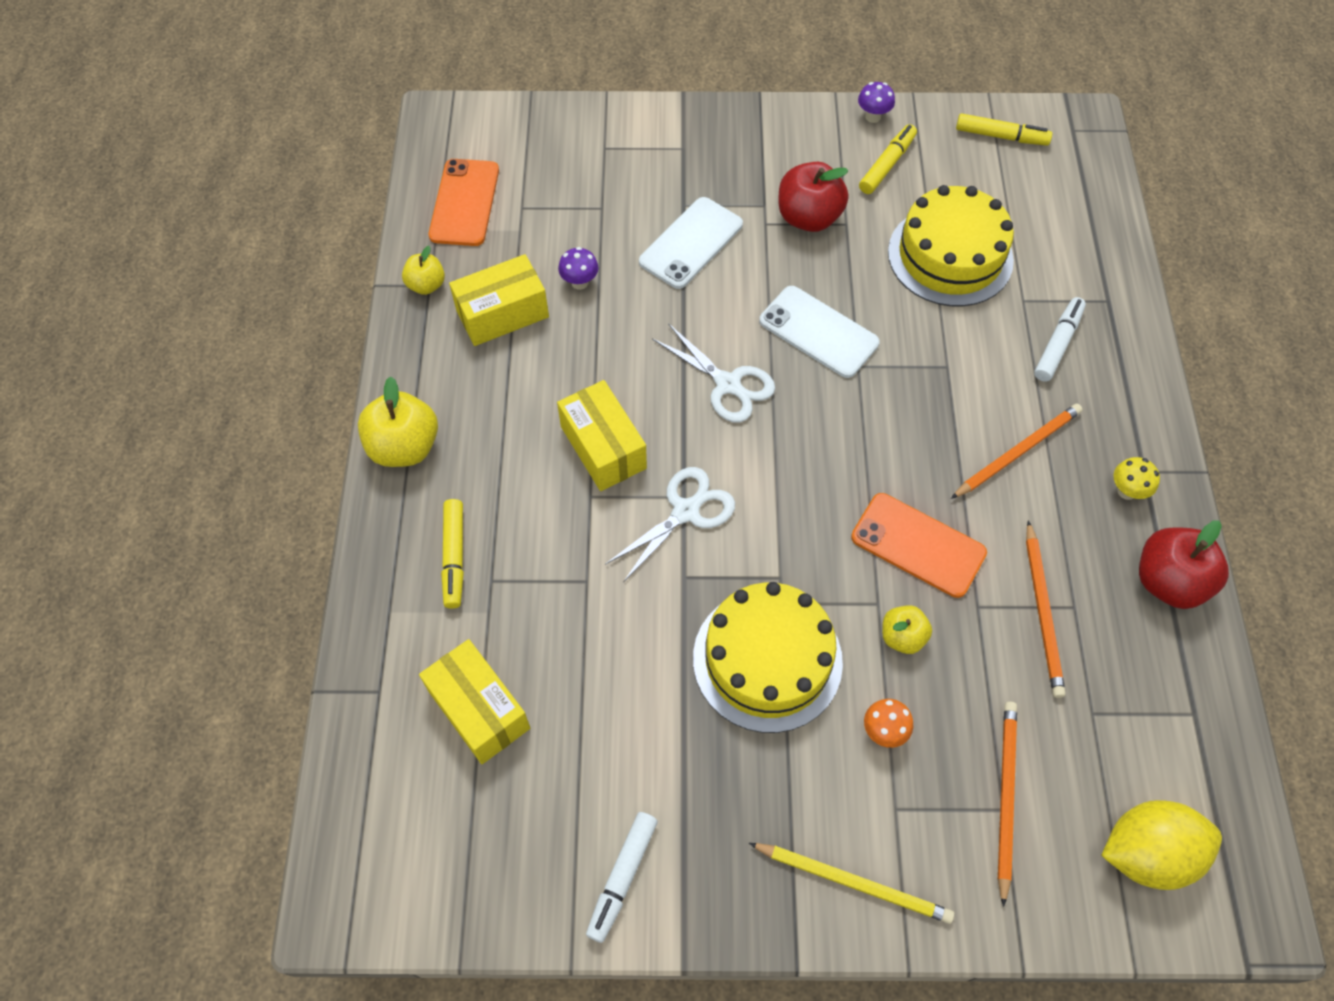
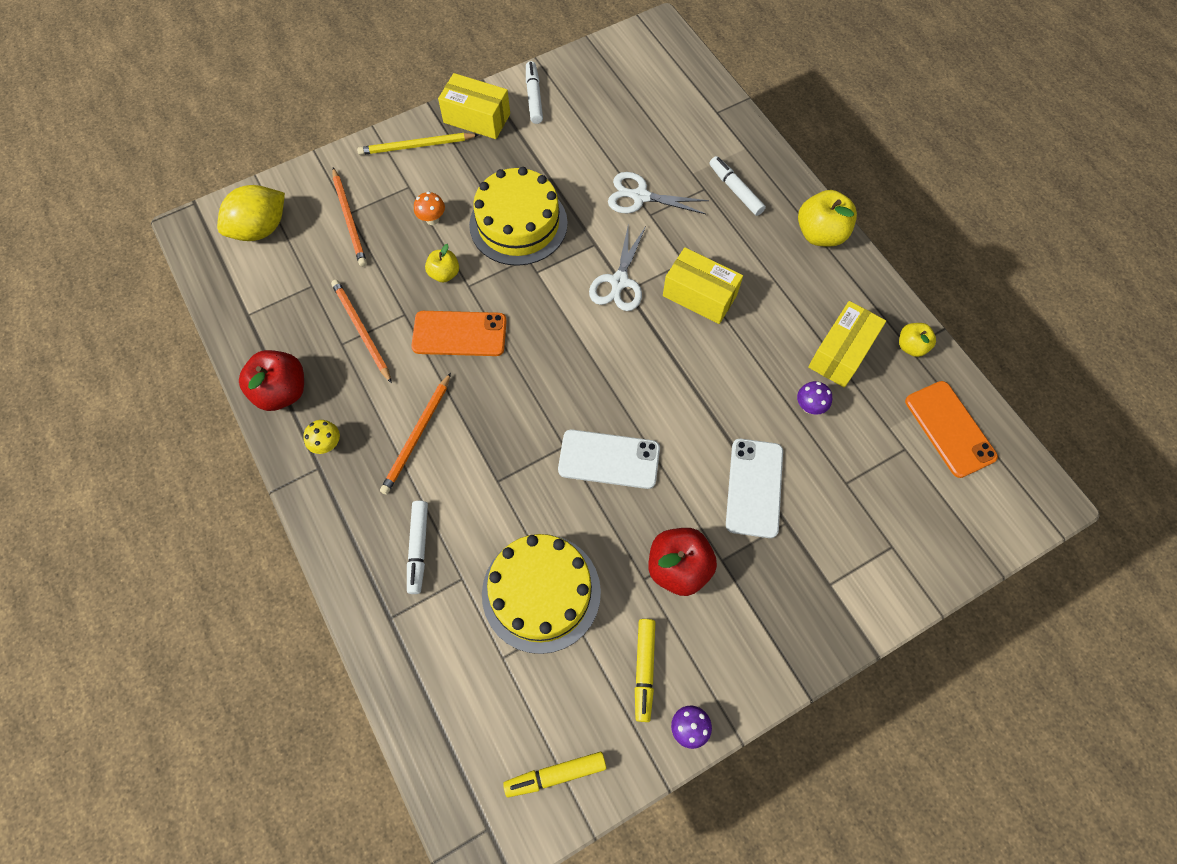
camera: 150 degrees right, 5 degrees up
yellow box [419,639,530,764] -> yellow box moved to [438,73,510,139]
yellow marker [441,499,464,609] -> white marker [709,156,766,216]
white scissors [652,323,775,422] -> white scissors moved to [608,172,709,214]

